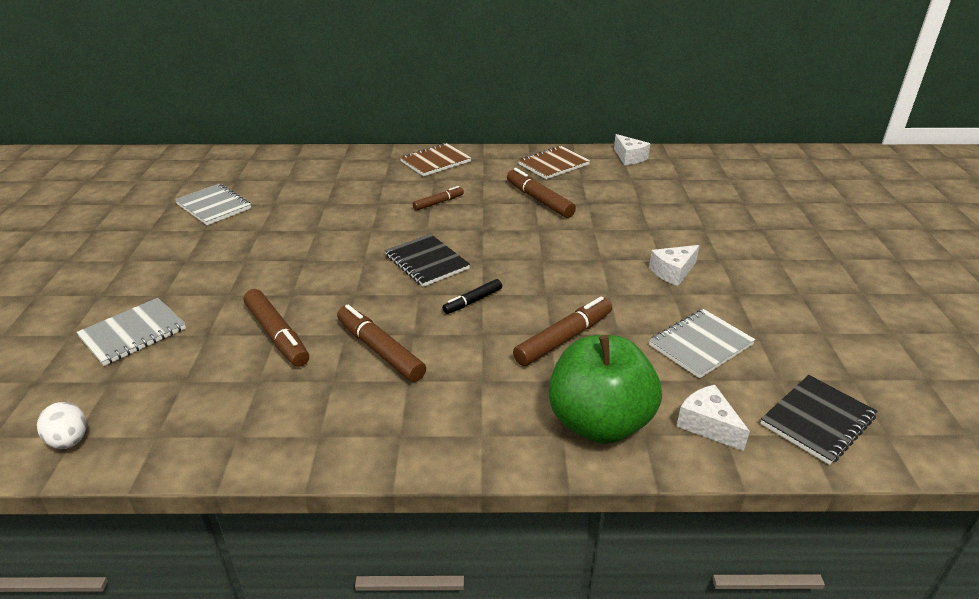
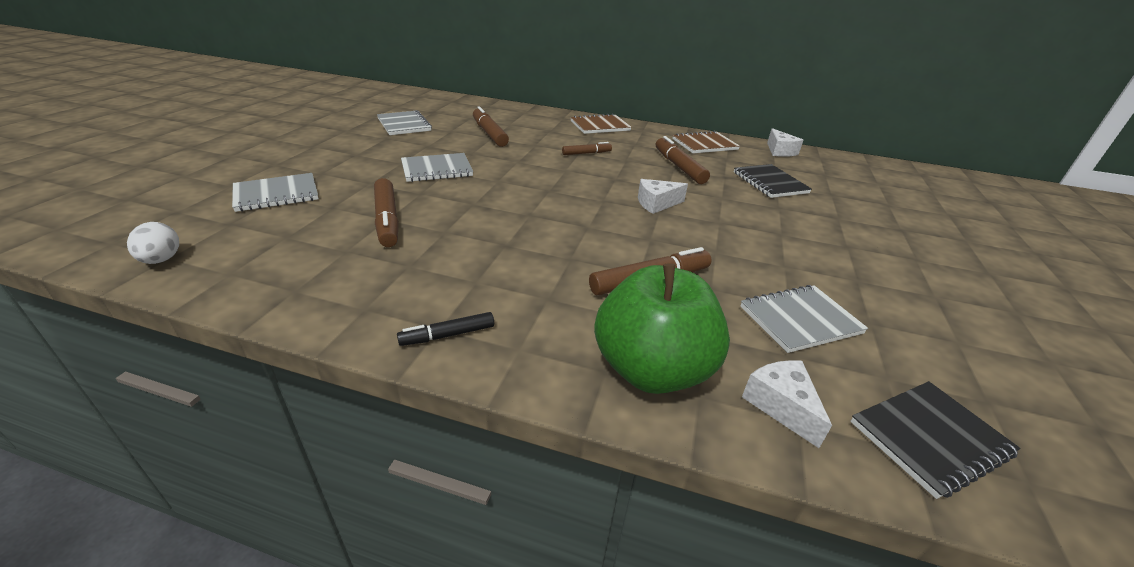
camera: 15 degrees right, 0 degrees up
brown marker [337,305,426,382] -> brown marker moved to [473,106,509,147]
black notebook [385,234,470,287] -> black notebook moved to [734,164,812,198]
black marker [442,279,502,314] -> black marker moved to [397,312,494,346]
white cheese [649,245,700,286] -> white cheese moved to [638,179,688,214]
none -> grey notebook [401,153,473,182]

